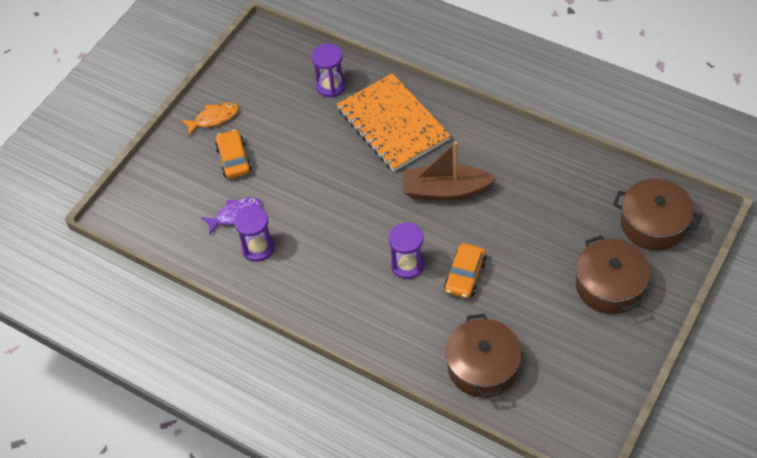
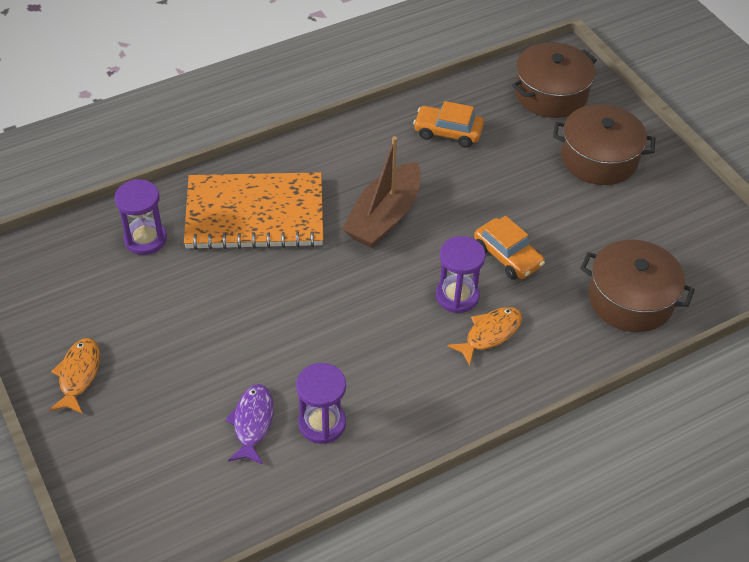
camera: 65 degrees left, 5 degrees down
orange car [215,129,252,178] -> orange car moved to [413,101,484,148]
none -> orange fish [447,307,522,366]

